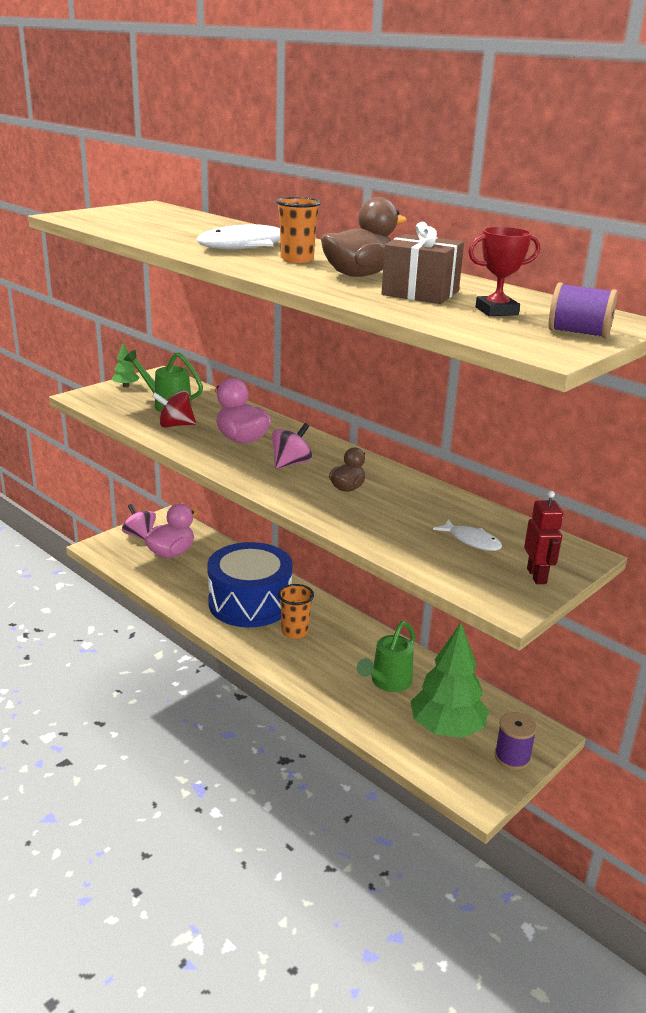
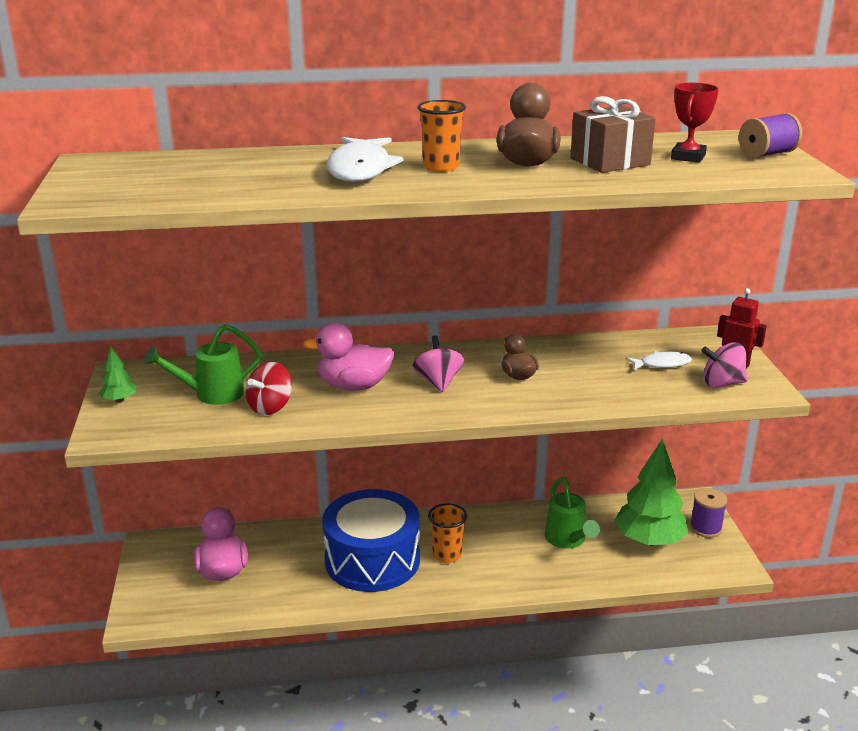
camera: 50 degrees left, 0 degrees up
pink spinning top [122,504,156,540] -> pink spinning top moved to [701,343,747,388]

